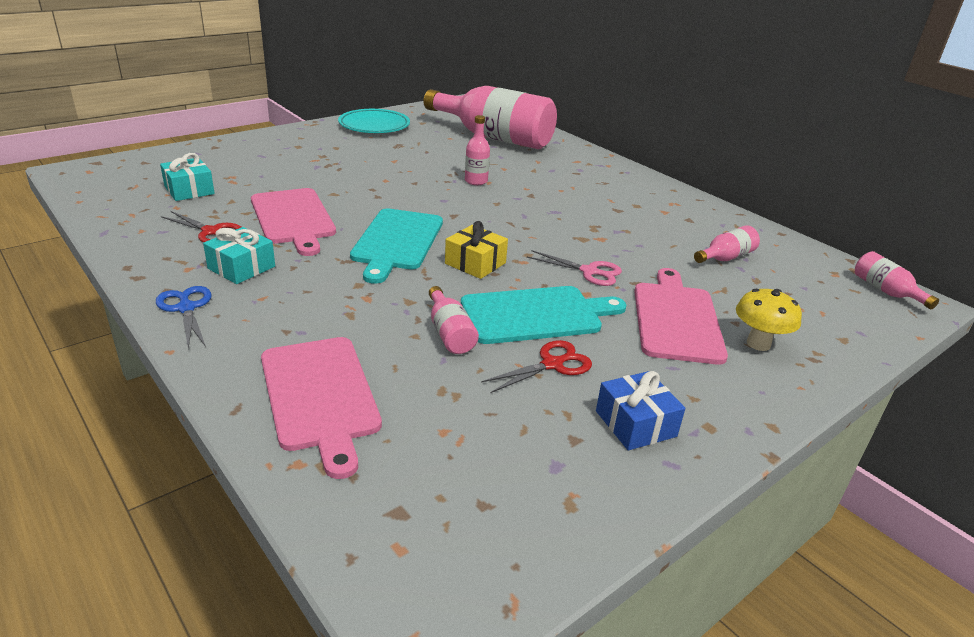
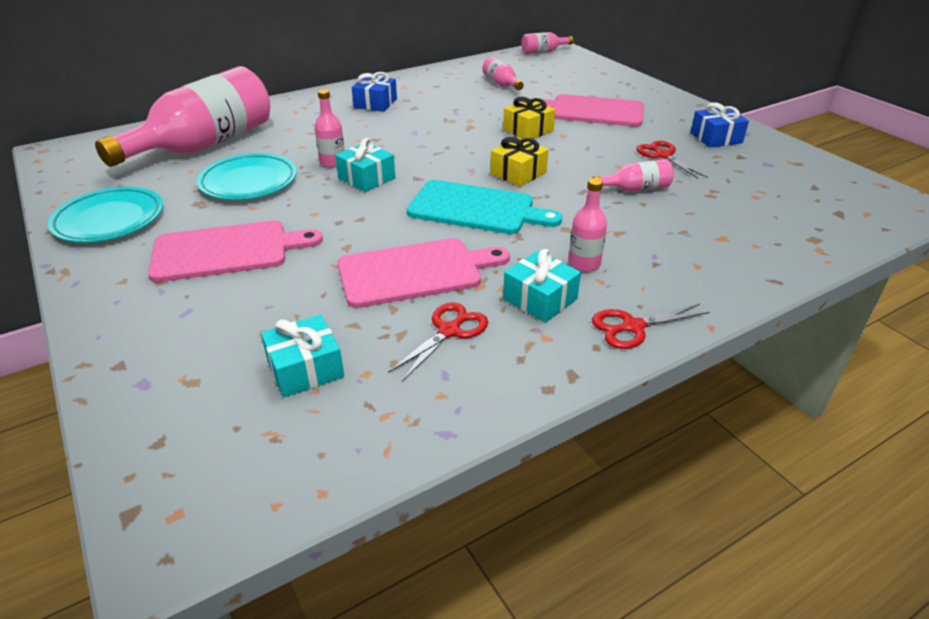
camera: 80 degrees left, 5 degrees up
blue scissors [156,286,211,349] -> red scissors [592,304,710,349]
pink cutting board [261,337,382,479] -> pink cutting board moved to [148,221,323,282]
turquoise cutting board [461,286,626,344] -> none
pink scissors [527,250,622,286] -> yellow gift [503,97,556,139]
yellow mushroom [736,289,802,351] -> none
none -> turquoise plate [197,153,297,200]
none -> turquoise gift [335,138,395,192]
none -> blue gift [352,72,397,112]
none -> pink bottle [568,178,607,272]

